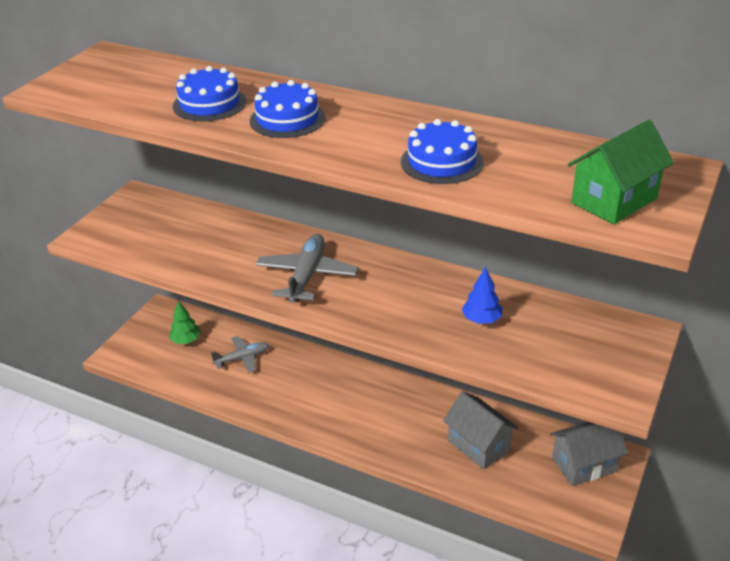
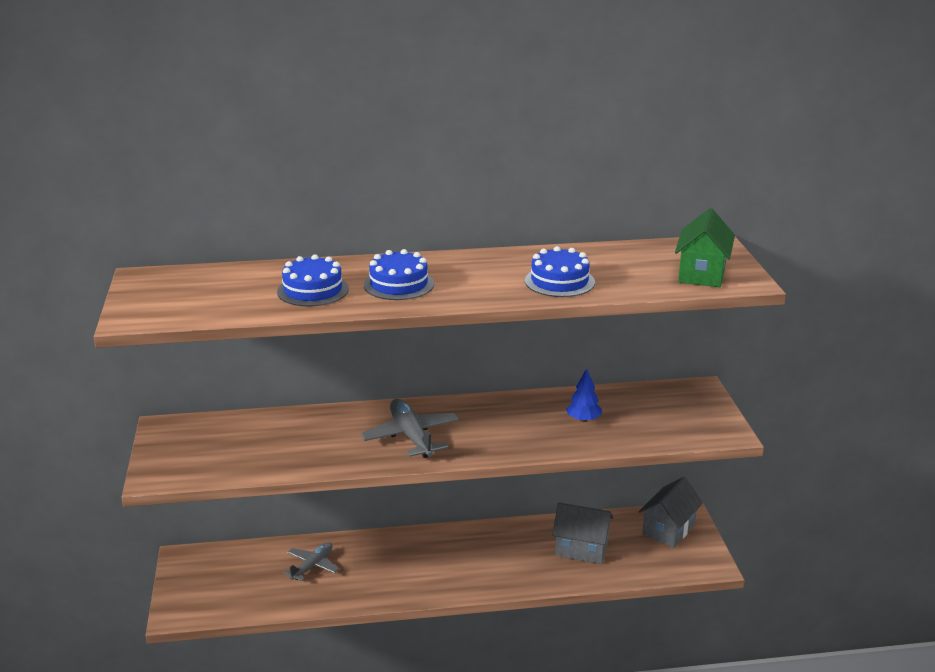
camera: 35 degrees left, 10 degrees down
green tree [170,301,201,344] -> none

